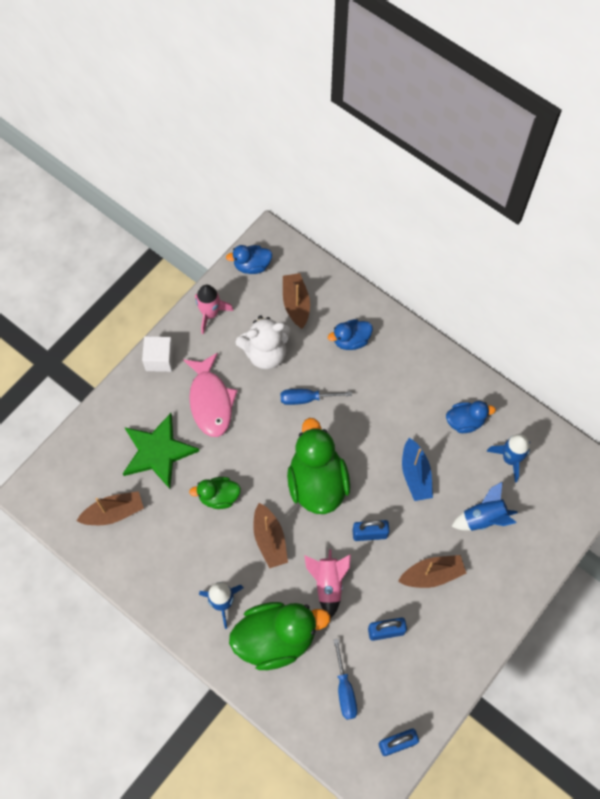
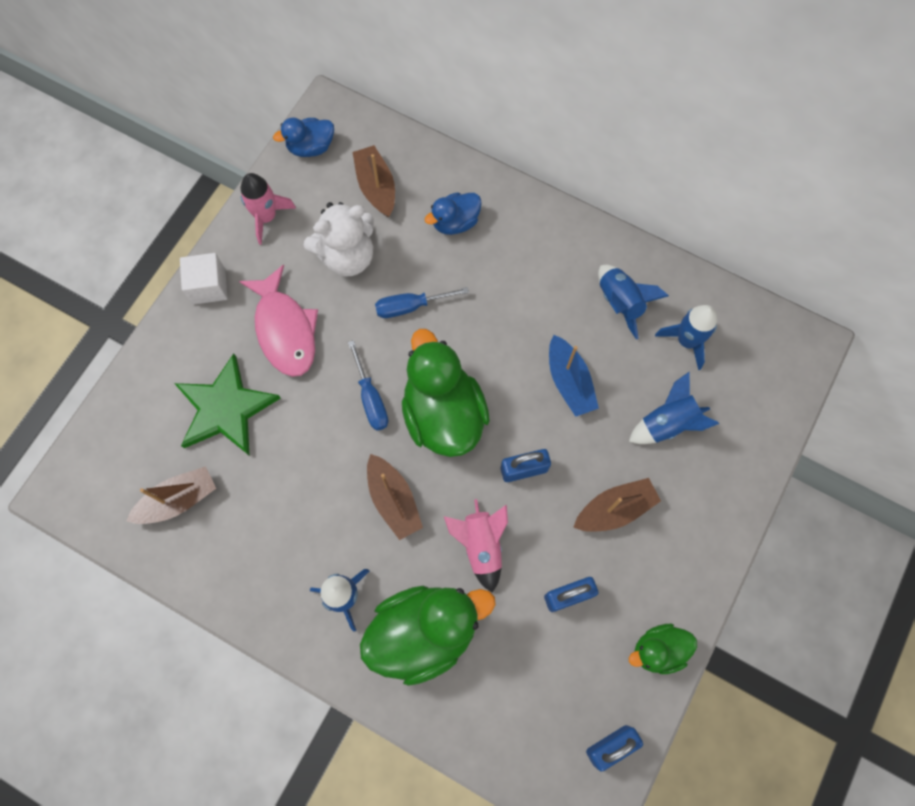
camera: 10 degrees left, 5 degrees up
green duck [189,477,241,509] -> green duck moved to [629,624,697,674]
blue screwdriver [333,639,357,720] -> blue screwdriver moved to [348,340,388,431]
blue duck [446,401,496,433] -> blue rocket [598,265,669,340]

